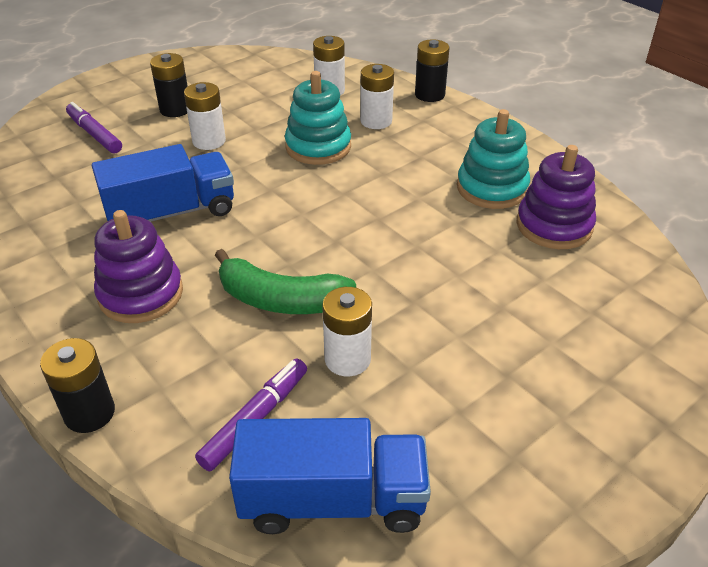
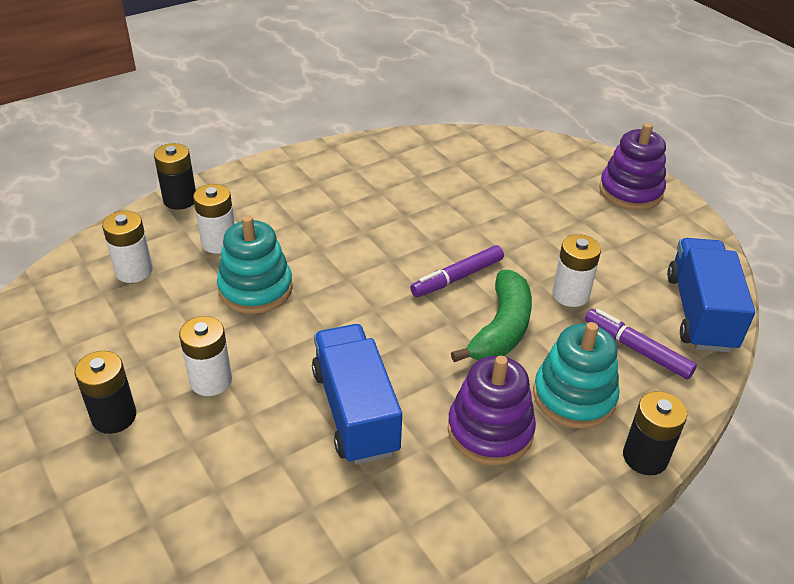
camera: 85 degrees left, 0 degrees up
purple marker [66,102,122,154] -> purple marker moved to [410,245,504,297]
turquoise stacking toy [457,109,530,209] -> turquoise stacking toy moved to [533,322,620,429]
purple stacking toy [516,145,596,249] -> purple stacking toy moved to [599,123,666,210]

